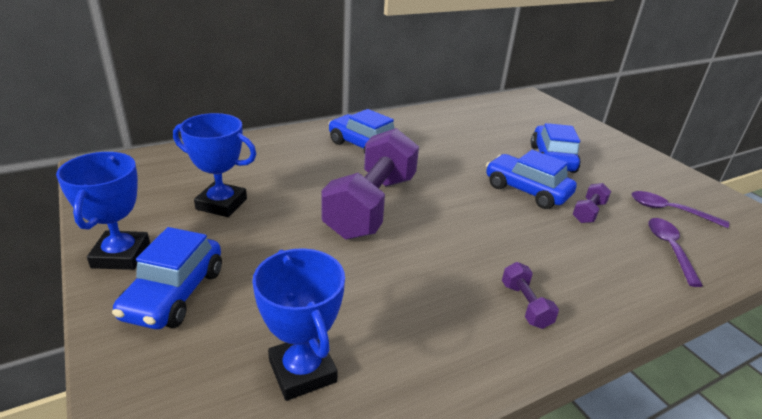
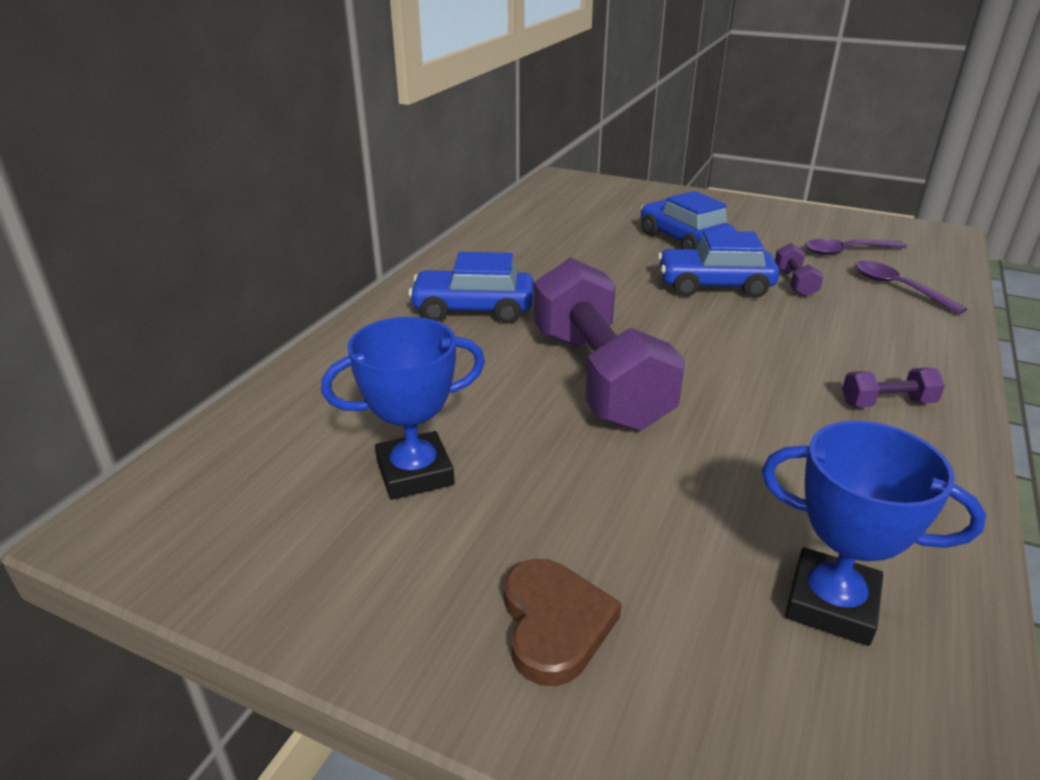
camera: 35 degrees left, 0 degrees up
blue trophy [56,152,150,270] -> none
blue car [112,227,222,329] -> brown heart [504,559,622,686]
purple dumbbell [502,262,559,329] -> purple dumbbell turned 45 degrees counterclockwise [842,368,945,407]

